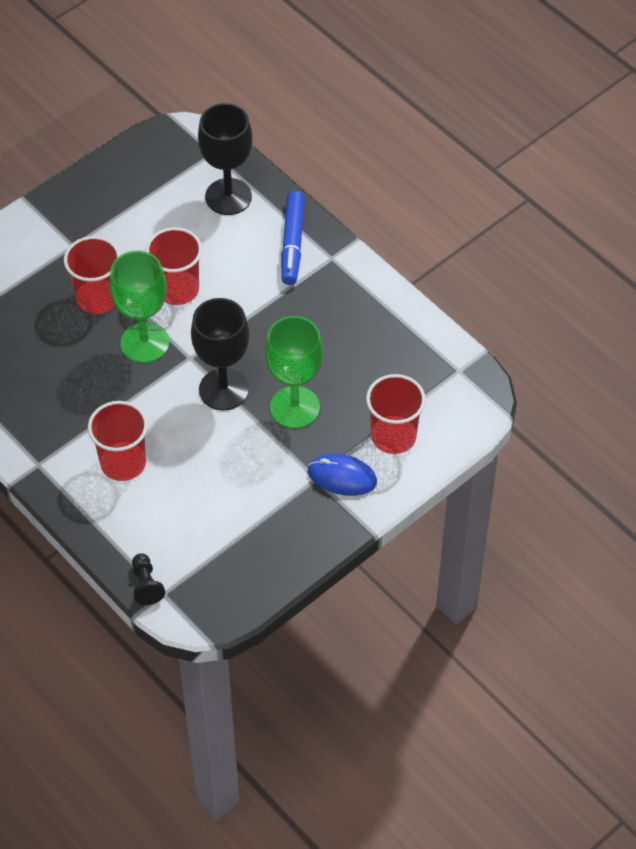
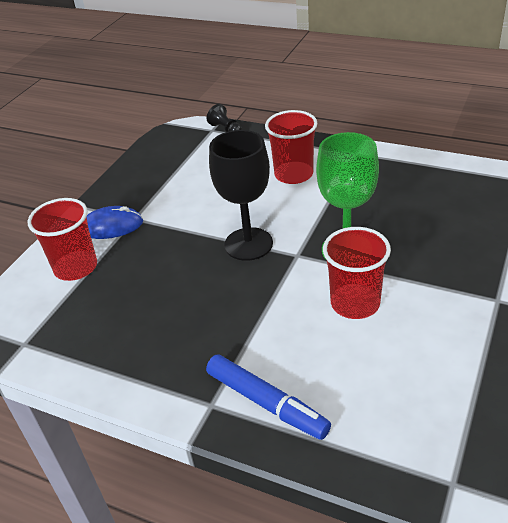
camera: 160 degrees right, 15 degrees down
red cup [64,236,120,314] -> none
black goblet [198,103,252,215] -> none
green goblet [265,316,323,429] -> none
blue marker [281,191,304,285] -> blue marker turned 150 degrees clockwise [206,354,331,440]

